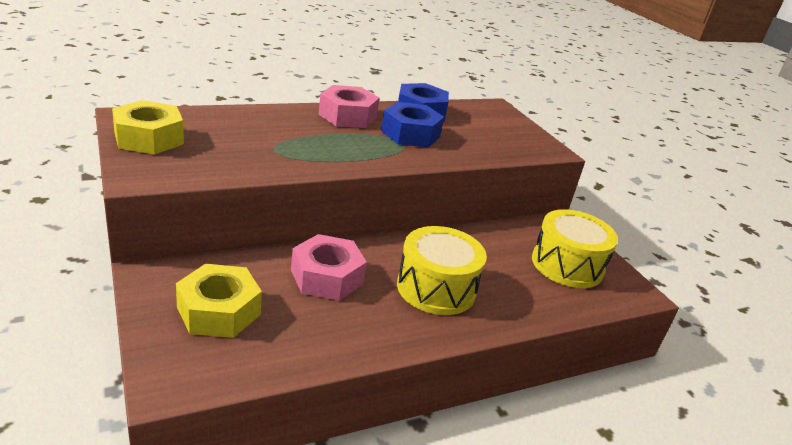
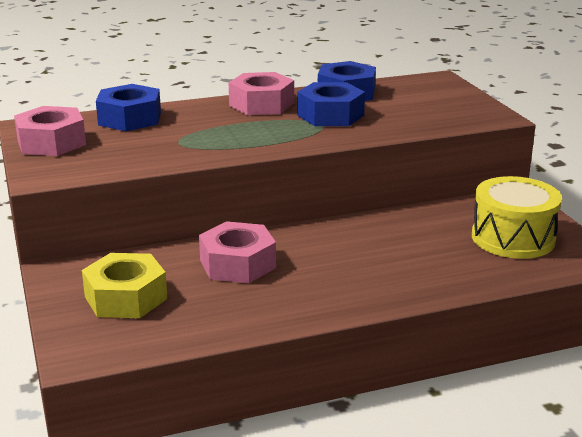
camera: 10 degrees right, 5 degrees down
yellow nut [112,100,184,155] -> pink nut [14,106,86,156]
yellow drum [397,226,487,315] -> none
none -> blue nut [96,84,161,131]

